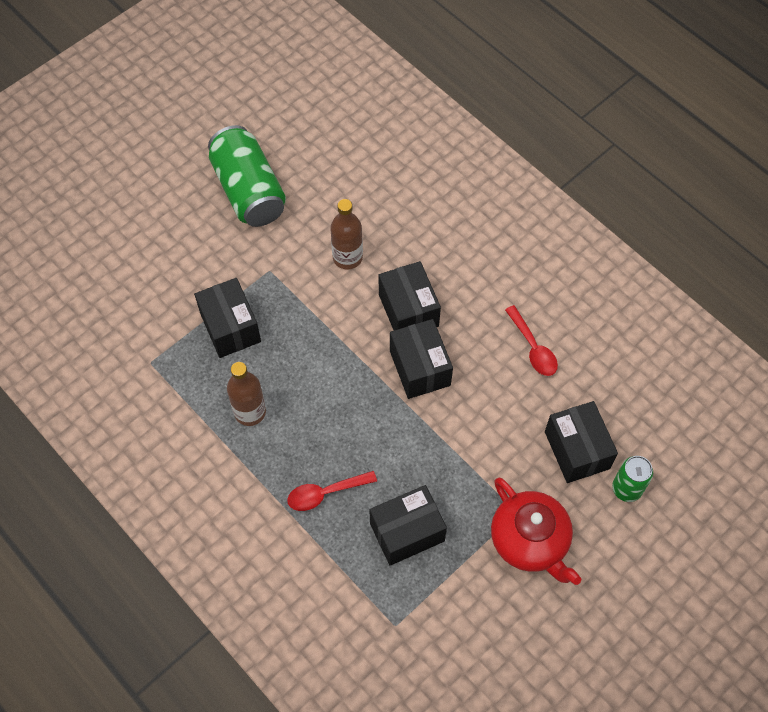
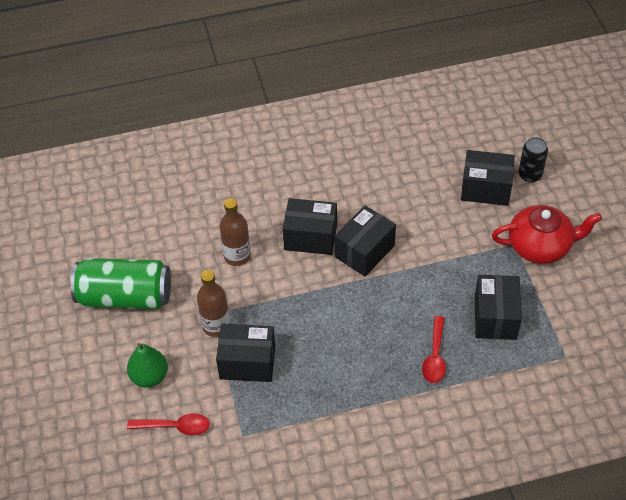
camera: 60 degrees left, 10 degrees down
brown bottle [227,362,266,426] -> brown bottle moved to [197,270,230,337]
black box [390,319,453,399] -> black box turned 60 degrees counterclockwise [334,205,396,276]
red spoon [505,305,558,376] -> red spoon moved to [127,413,210,436]
green can [612,456,653,502] -> black can [518,137,548,183]
none -> green pear [127,343,168,387]

